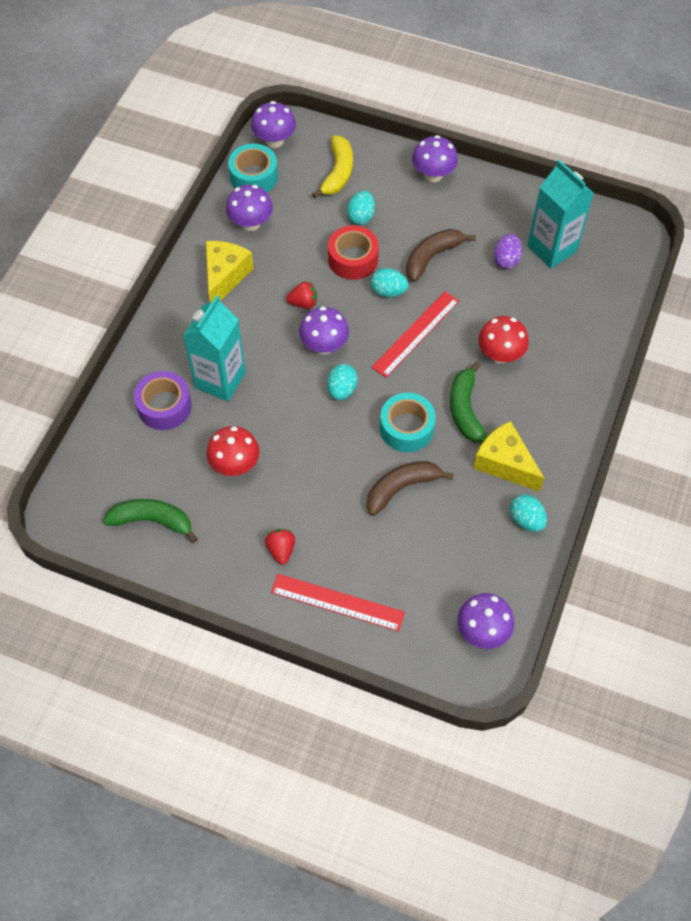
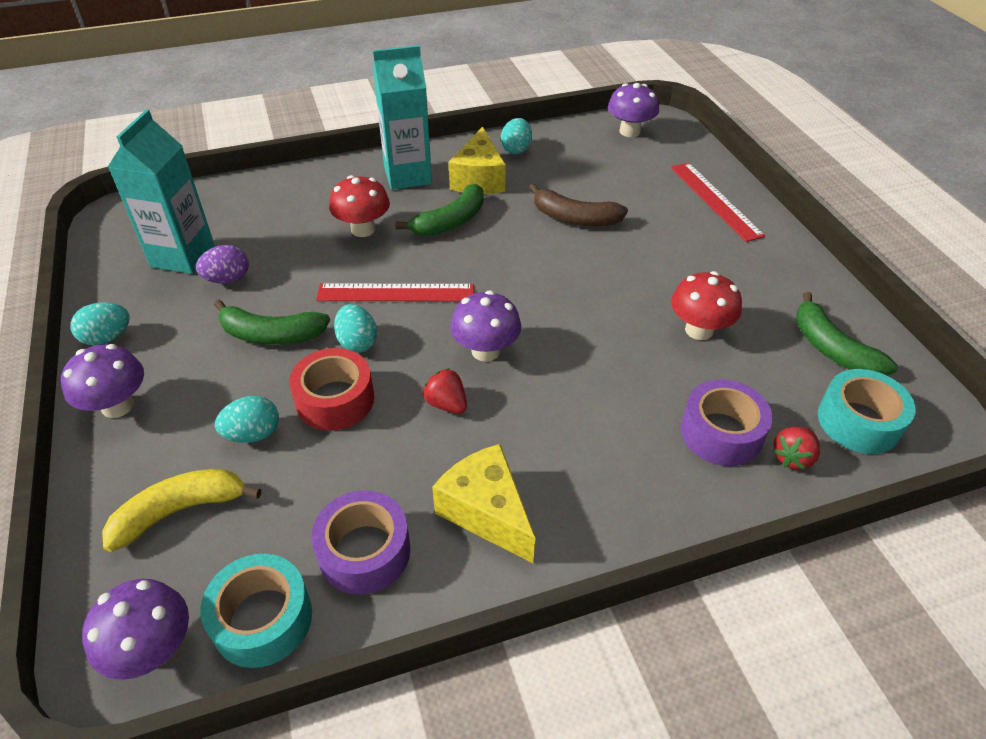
camera: 130 degrees left, 15 degrees down
turquoise carton [183,295,246,402] -> turquoise carton moved to [373,45,432,190]
yellow cheese [206,241,254,302] -> yellow cheese turned 75 degrees clockwise [432,444,535,563]
purple mushroom [226,185,273,231] -> purple tape [312,490,411,594]
red strawberry [265,529,295,565] -> red strawberry moved to [773,427,820,470]
turquoise egg [327,364,358,400] -> turquoise egg moved to [71,303,130,346]
turquoise tape [380,393,436,452] -> turquoise tape moved to [818,369,916,454]
brown banana [406,229,476,282] -> green banana [214,300,330,345]

